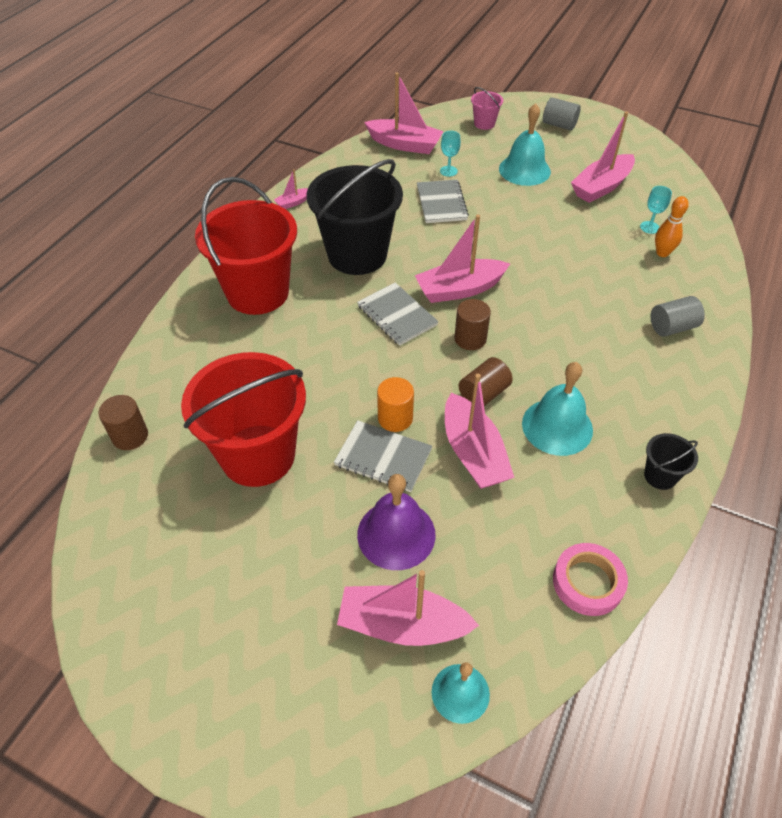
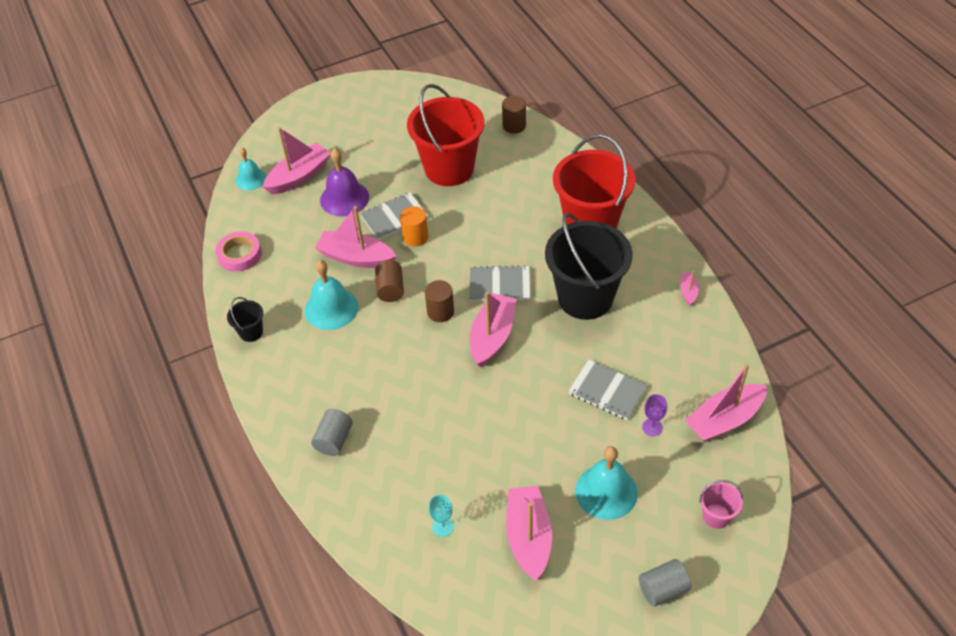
camera: 130 degrees right, 0 degrees up
turquoise goblet [440,131,461,177] -> purple goblet [642,394,667,436]
orange bowling pin [655,196,689,257] -> none

